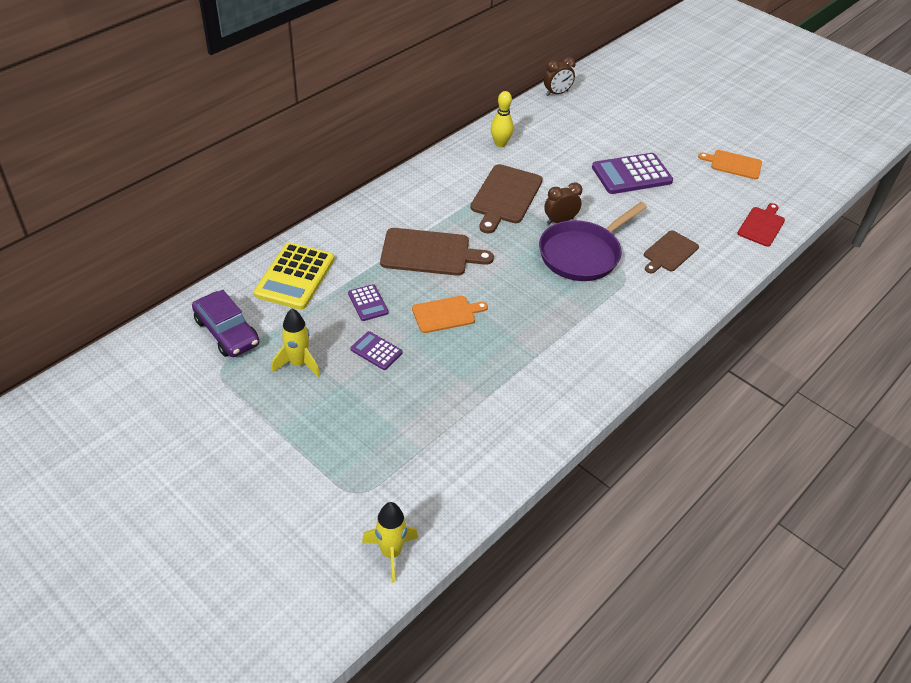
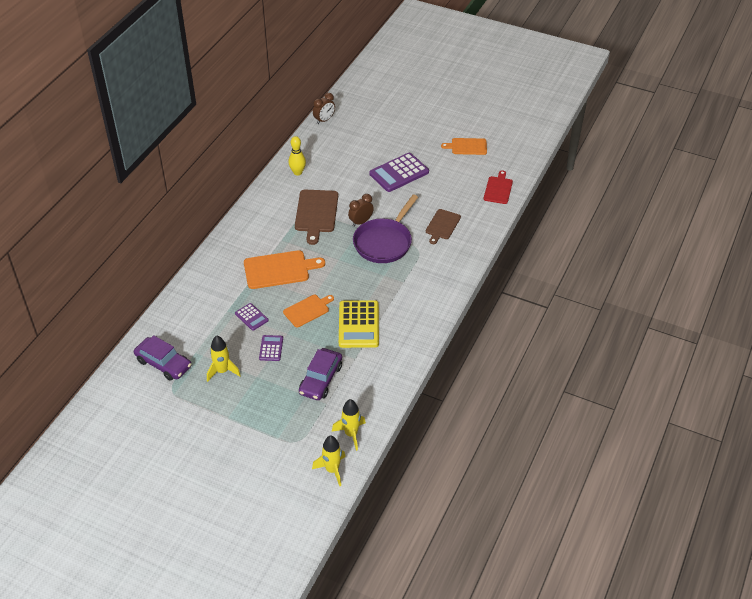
camera: 15 degrees left, 0 degrees up
yellow calculator [254,242,335,310] -> yellow calculator moved to [339,300,379,348]
purple calculator [351,331,403,370] -> purple calculator turned 75 degrees clockwise [259,335,283,361]
brown cutting board [380,228,494,276] -> orange cutting board [244,250,325,289]
none -> purple car [299,348,342,400]
none -> yellow rocket [332,399,366,451]

